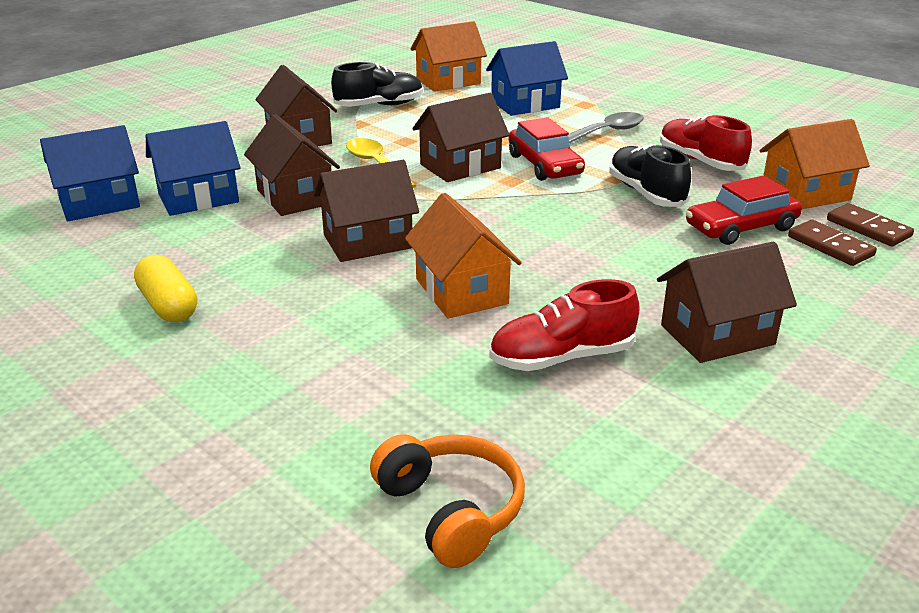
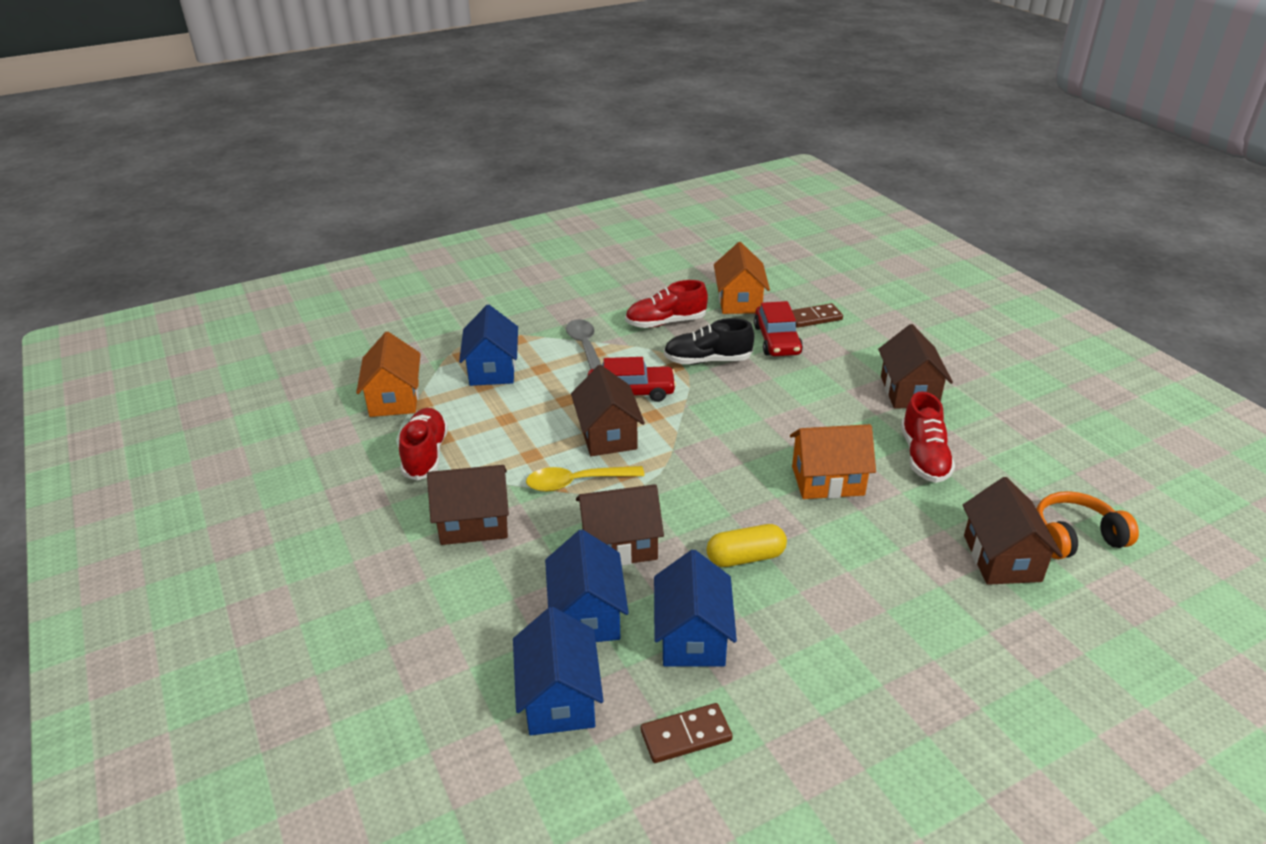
camera: 70 degrees left, 5 degrees up
yellow capsule [134,255,197,322] -> yellow capsule moved to [707,524,787,567]
brown house [314,160,419,262] -> brown house moved to [963,477,1063,585]
black shoe [331,62,423,107] -> red shoe [399,408,448,481]
brown domino [827,203,914,246] -> brown domino moved to [641,703,733,763]
none -> blue house [654,550,737,667]

